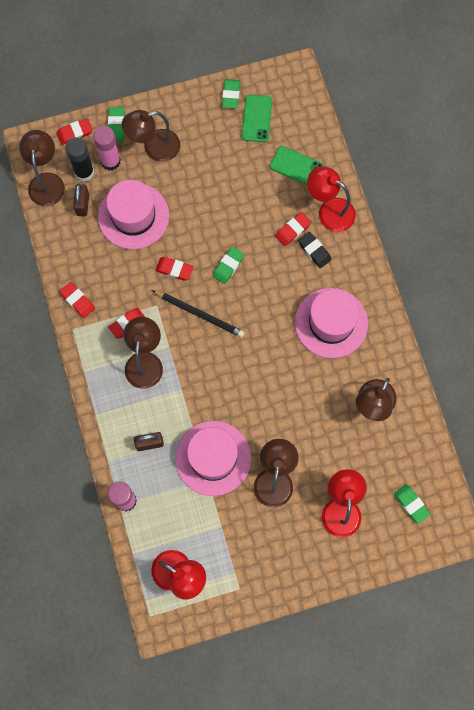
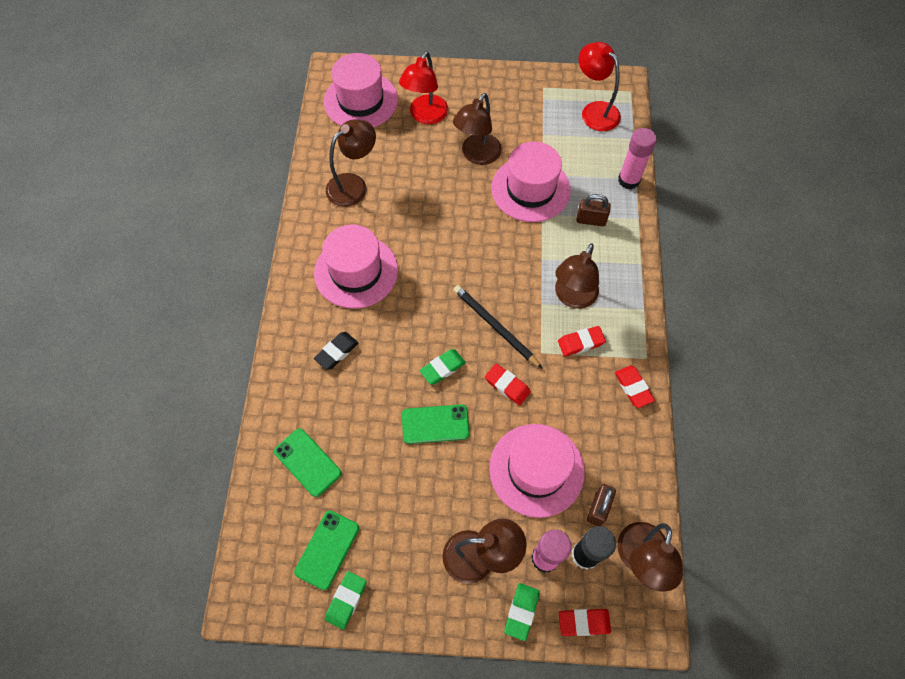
camera: 160 degrees left, 10 degrees down
red eraser [275,212,311,246] -> none
black eraser [298,232,332,268] -> black eraser turned 60 degrees clockwise [314,332,358,370]
red lamp [307,166,356,232] -> none
green eraser [394,484,430,524] -> pink hat [324,53,398,127]
none -> green phone [402,404,470,444]

